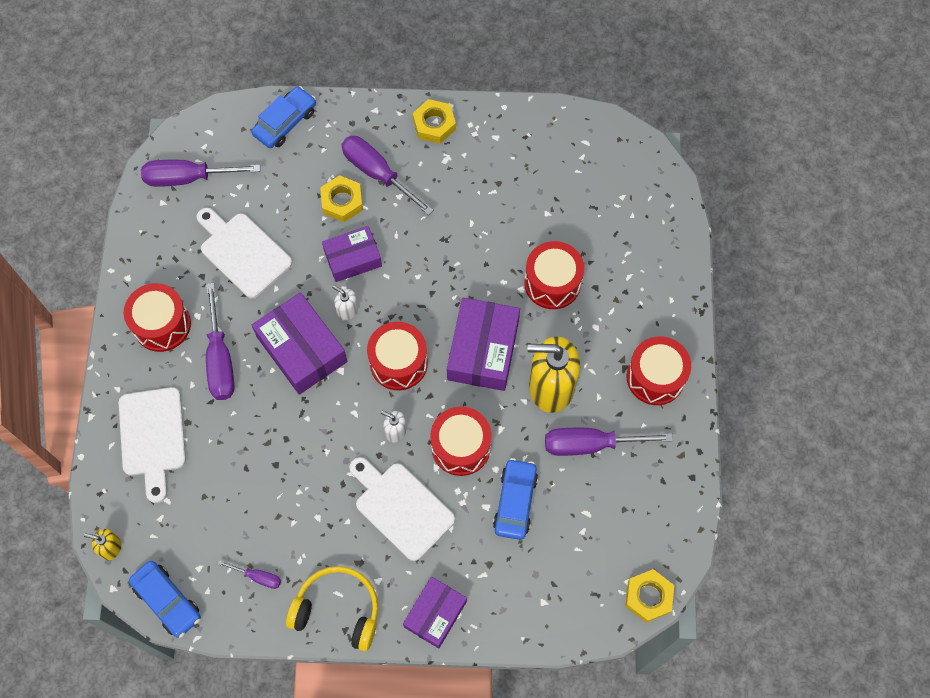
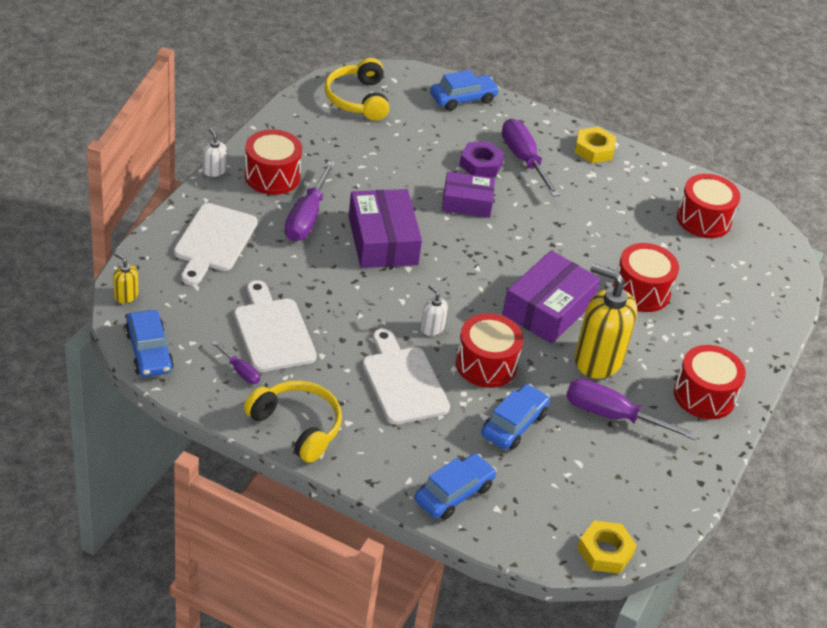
camera: 20 degrees right, 25 degrees down
purple screwdriver [141,160,260,187] -> yellow headphones [325,58,389,121]
white cutting board [197,208,292,299] -> white cutting board moved to [234,280,317,372]
yellow nut [320,175,363,222] -> purple nut [459,142,505,177]
white soap dispenser [332,285,358,321] -> white soap dispenser moved to [203,128,227,177]
red drum [367,322,428,390] -> red drum moved to [677,174,740,238]
purple box [403,577,467,648] -> none
none -> blue car [414,453,497,520]

